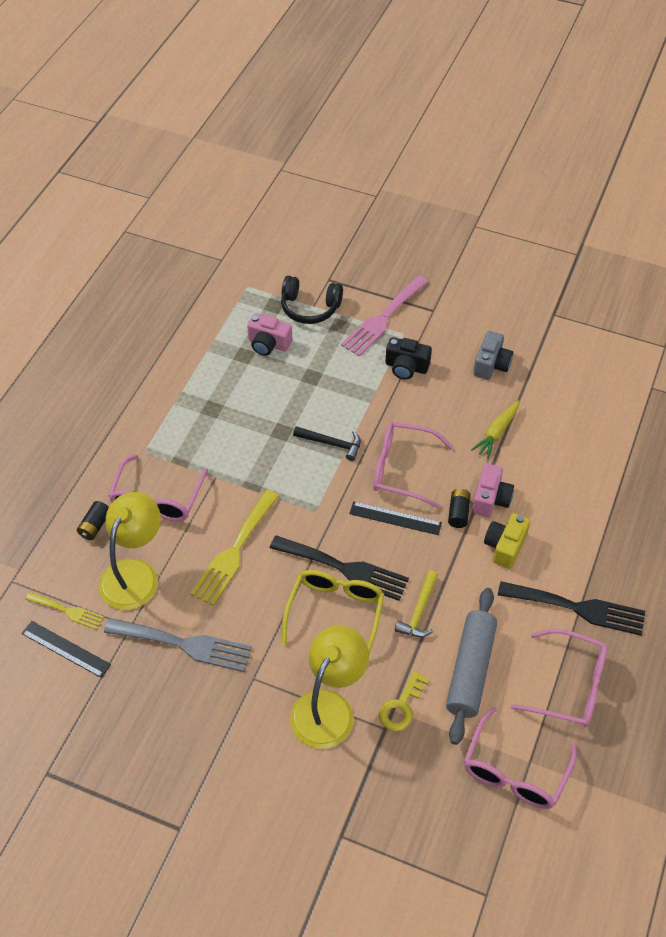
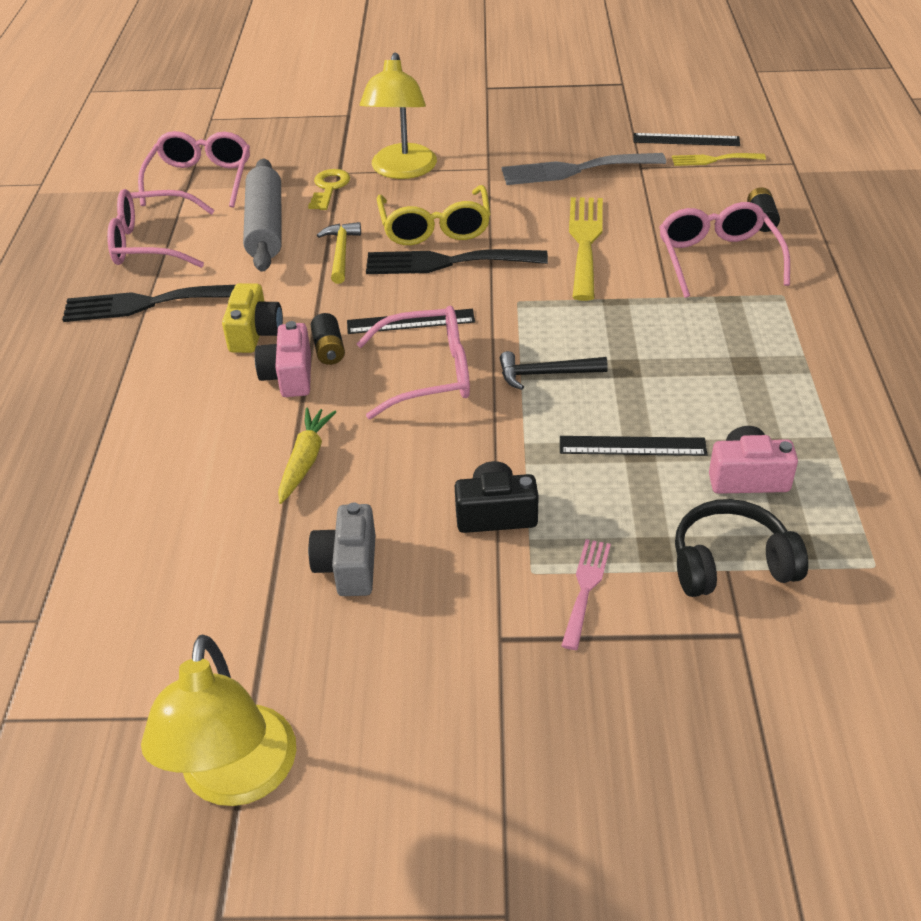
camera: 160 degrees right, 10 degrees down
yellow lamp [99,492,161,610] -> yellow lamp moved to [141,635,296,806]
pink fork [341,275,428,356] -> pink fork [561,539,611,650], size x0.56
none -> black ruler [560,436,707,456]

